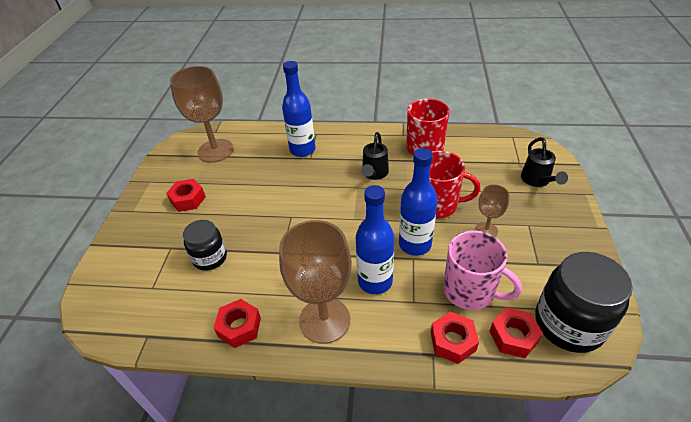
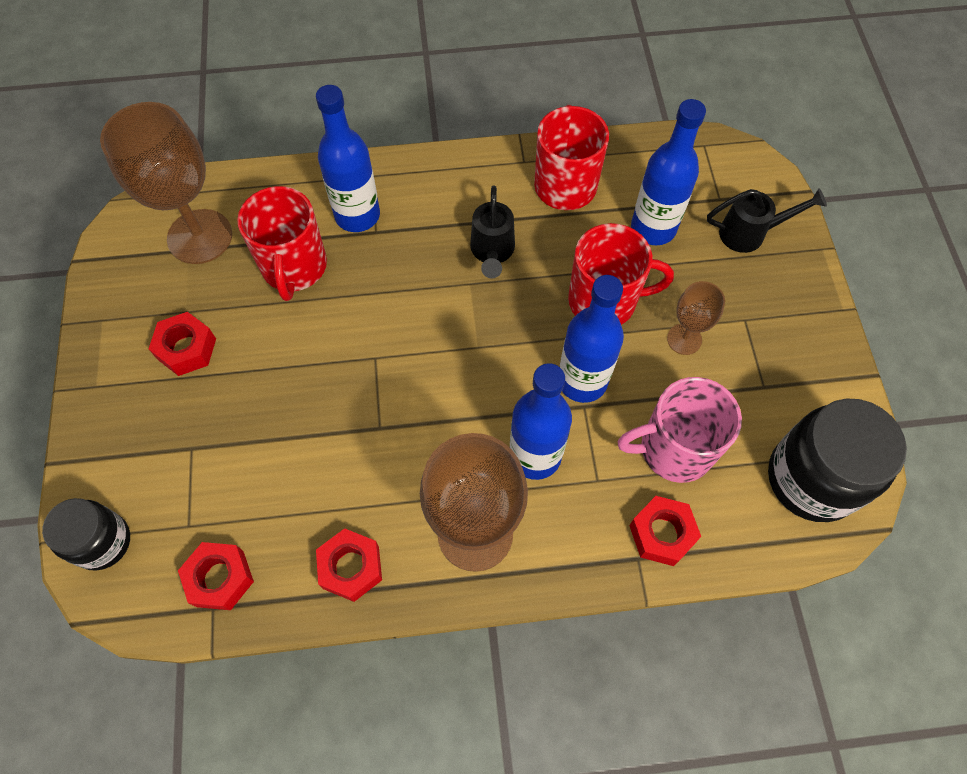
camera: 15 degrees left, 20 degrees up
black jar [183,220,227,271] -> black jar moved to [42,498,130,571]
pink mug [443,230,522,310] -> pink mug turned 150 degrees clockwise [618,377,742,483]
red nut [489,307,543,358] -> red nut moved to [178,542,254,610]
black watering can [521,137,568,187] -> black watering can turned 75 degrees counterclockwise [707,188,827,253]
none -> red mug [237,186,327,301]
none -> blue bottle [631,99,706,245]

